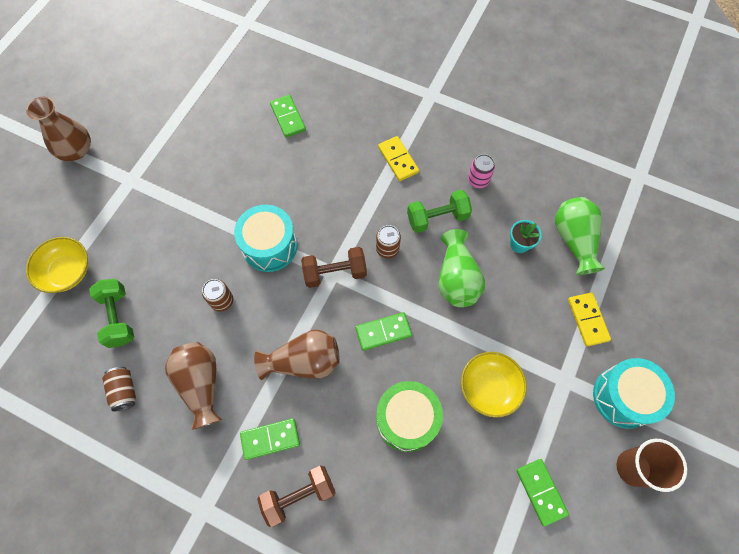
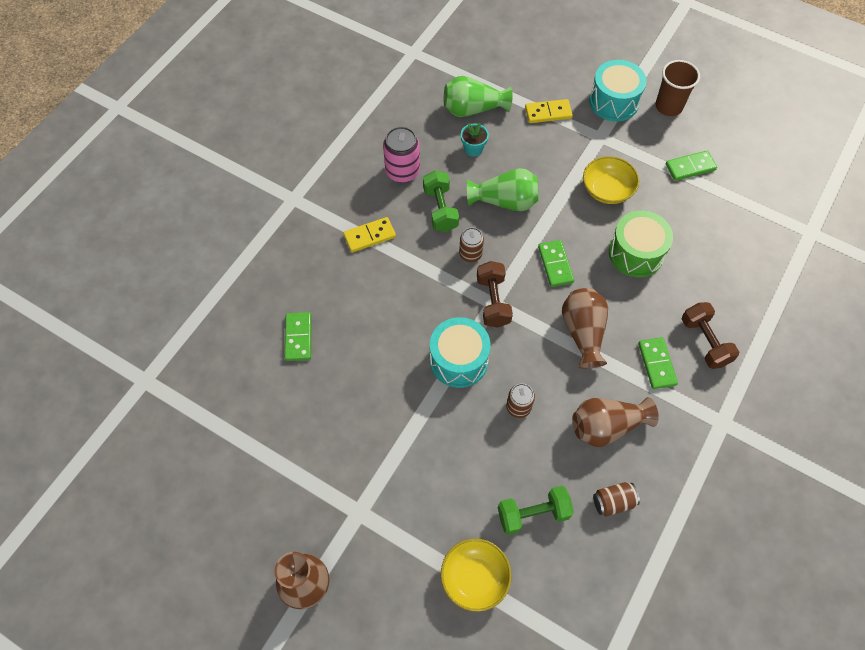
camera: 85 degrees left, 5 degrees down
green domino [270,95,306,138] -> green domino turned 75 degrees counterclockwise [285,312,311,361]
pink can [468,154,495,188] -> pink can [383,126,420,183], size x1.58

